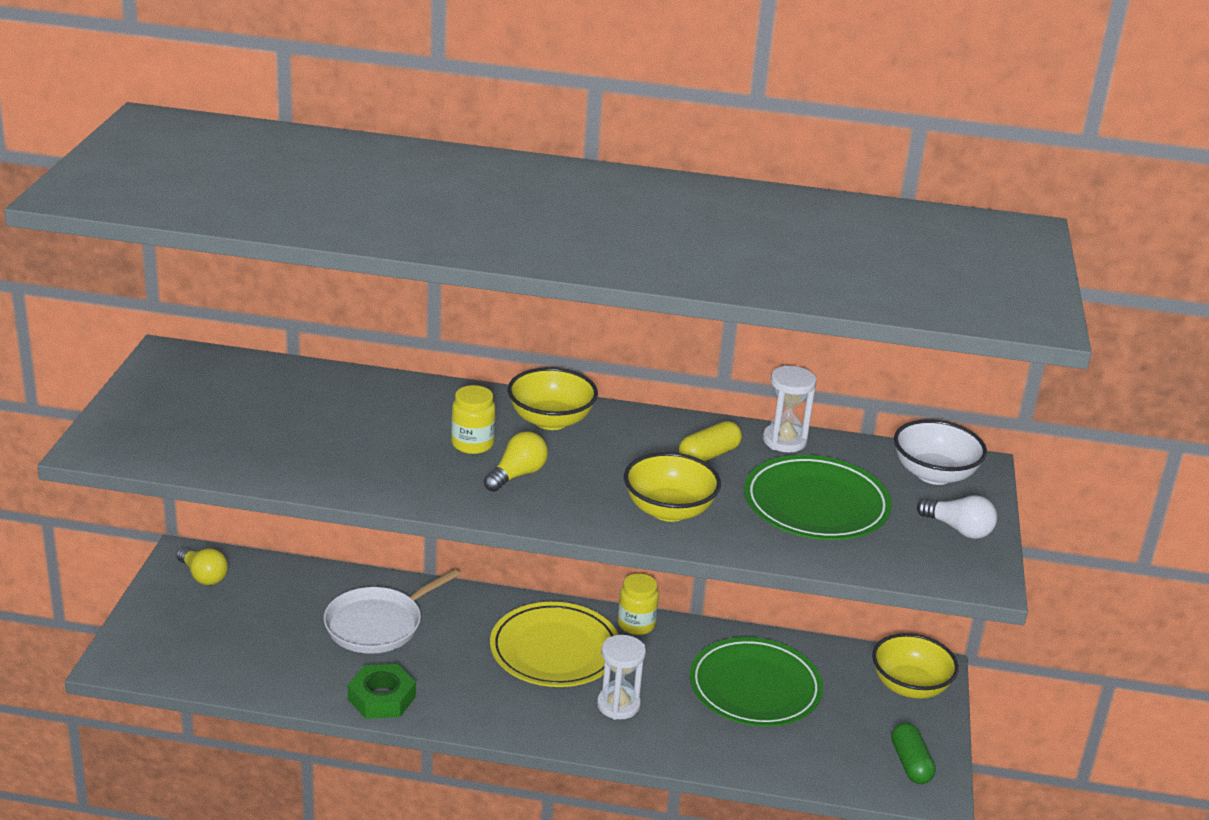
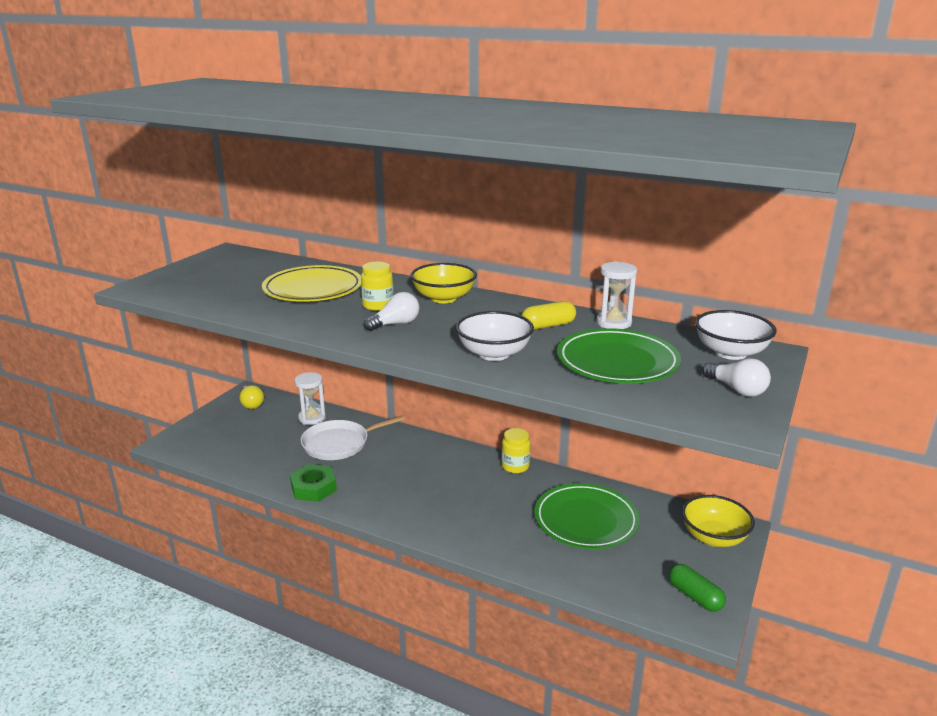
camera: 20 degrees right, 5 degrees down
yellow light bulb [484,431,548,492] -> white light bulb [363,292,420,331]
yellow plate [490,602,619,687] -> yellow plate moved to [262,265,361,302]
white hourglass [597,635,646,720] -> white hourglass moved to [294,372,326,425]
yellow bowl [624,452,721,522] -> white bowl [456,311,534,361]
green capsule [891,723,936,784] -> green capsule turned 45 degrees counterclockwise [669,564,726,612]

